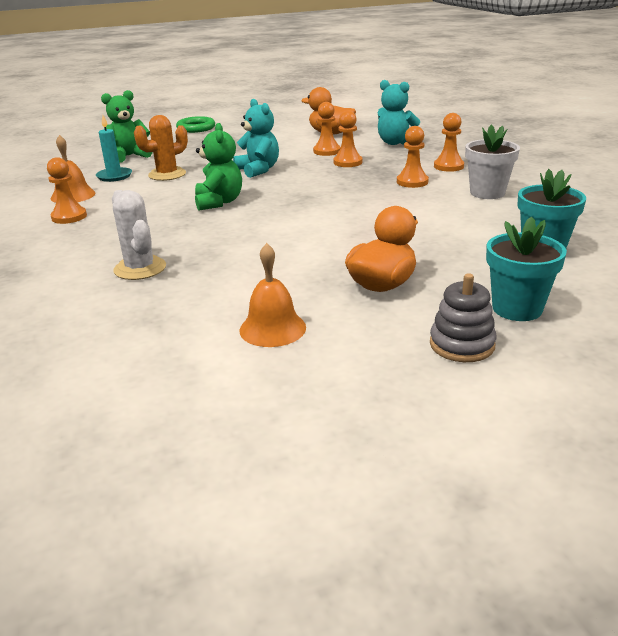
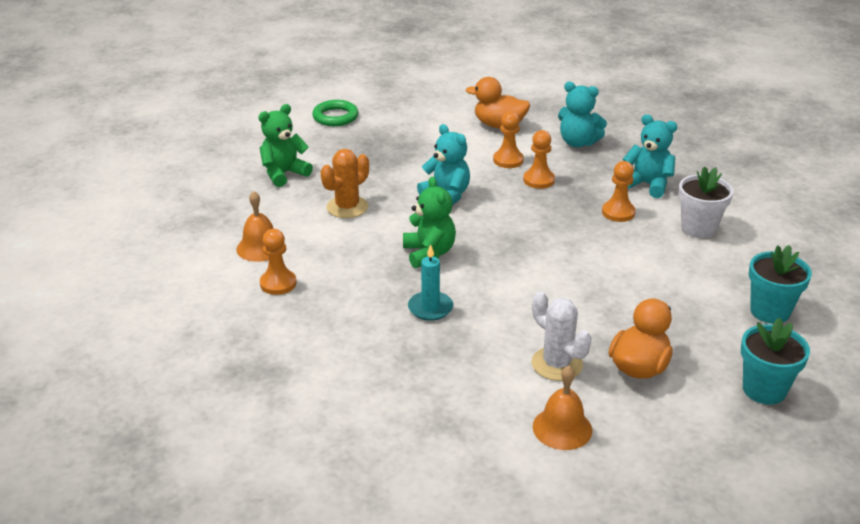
camera: 10 degrees left, 5 degrees up
turquoise candle [96,115,132,182] -> turquoise candle moved to [408,244,453,321]
white cactus [112,190,166,280] -> white cactus moved to [532,291,592,381]
grey stacking toy [430,273,497,362] -> none
orange pawn [434,113,464,172] -> turquoise teddy bear [623,114,677,198]

